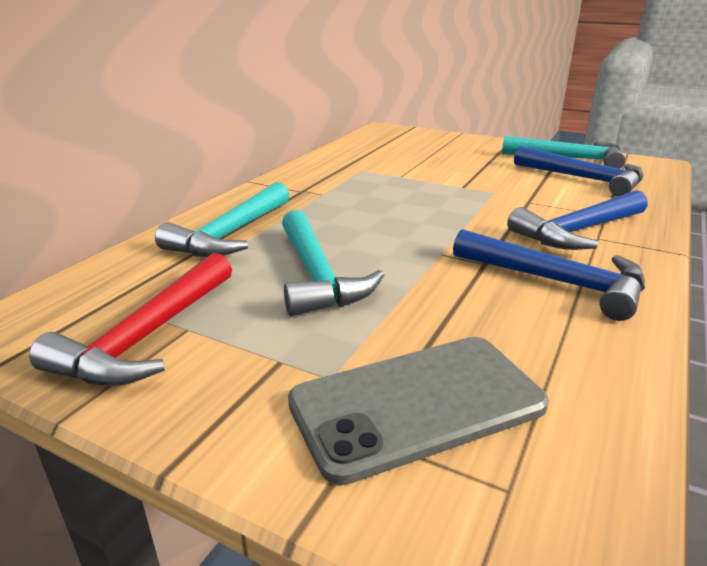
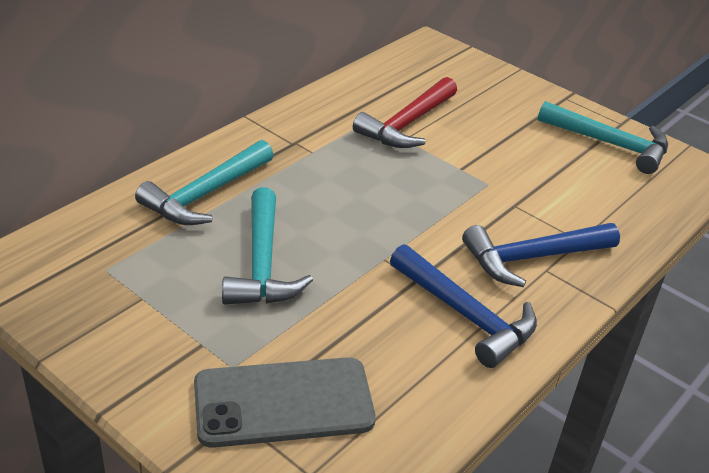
camera: 10 degrees right, 10 degrees up
red hammer [29,253,232,386] -> red hammer moved to [353,77,457,148]
blue hammer [514,146,644,196] -> none

